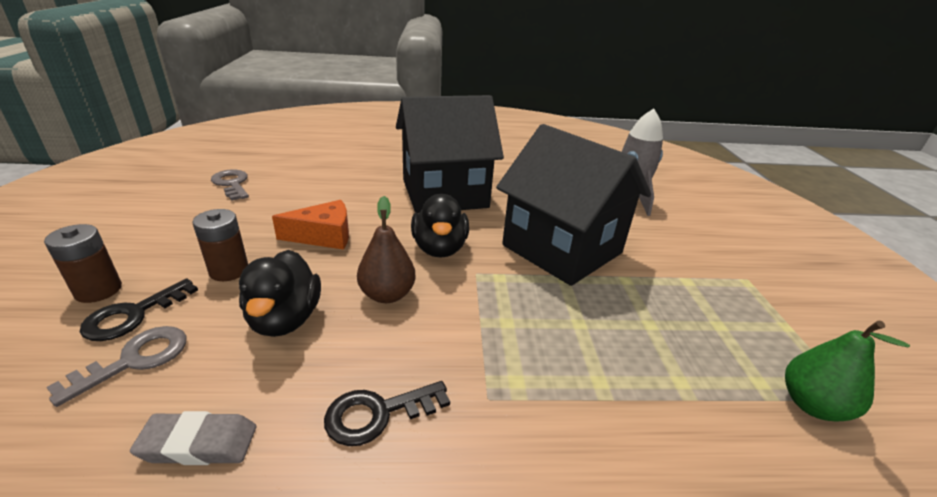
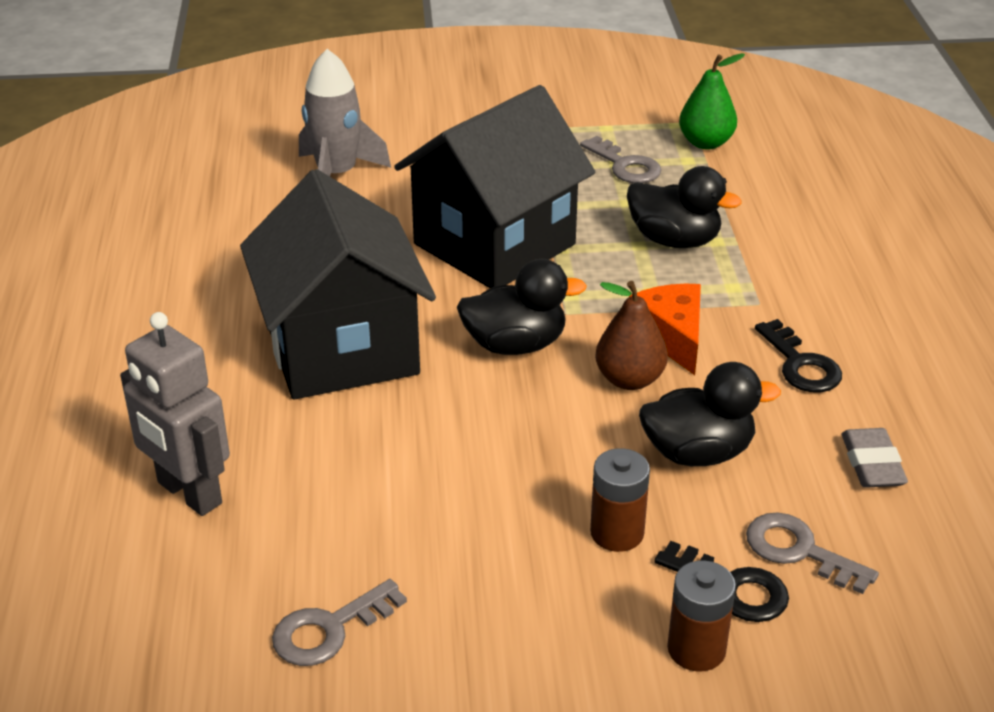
camera: 90 degrees left, 5 degrees up
orange cheese [272,200,349,250] -> orange cheese moved to [629,284,701,375]
none -> grey robot [120,312,230,516]
none -> grey key [580,136,662,183]
none -> black duck [627,166,742,248]

